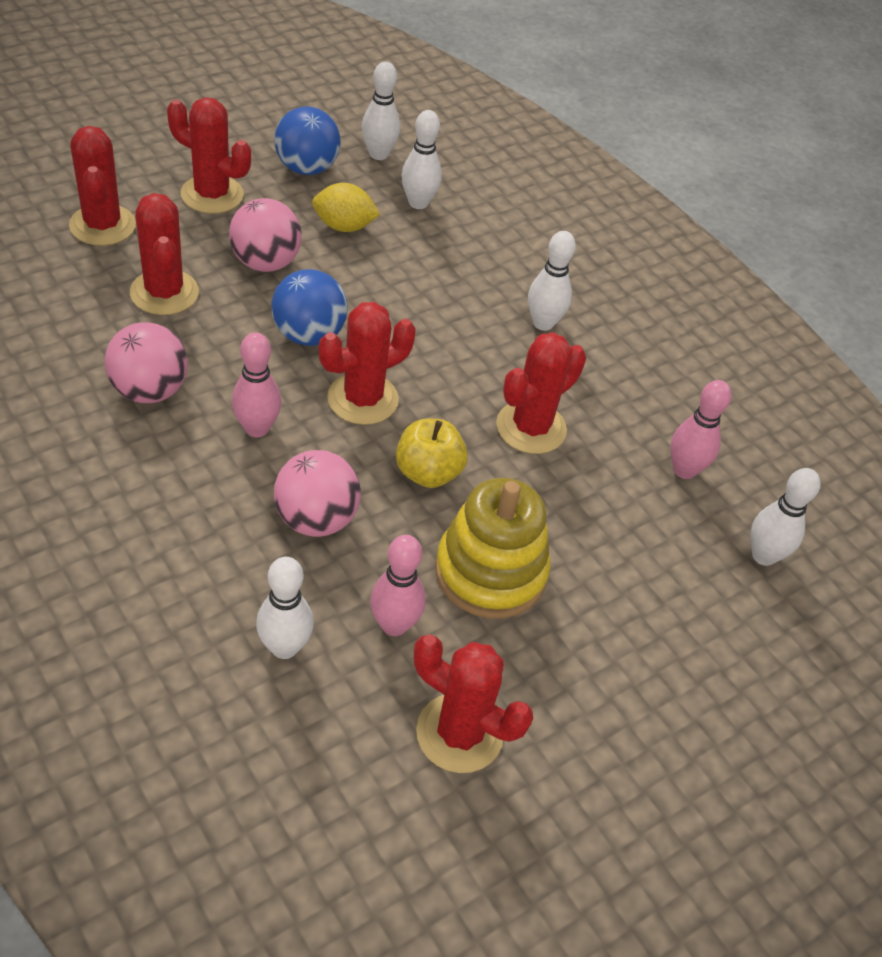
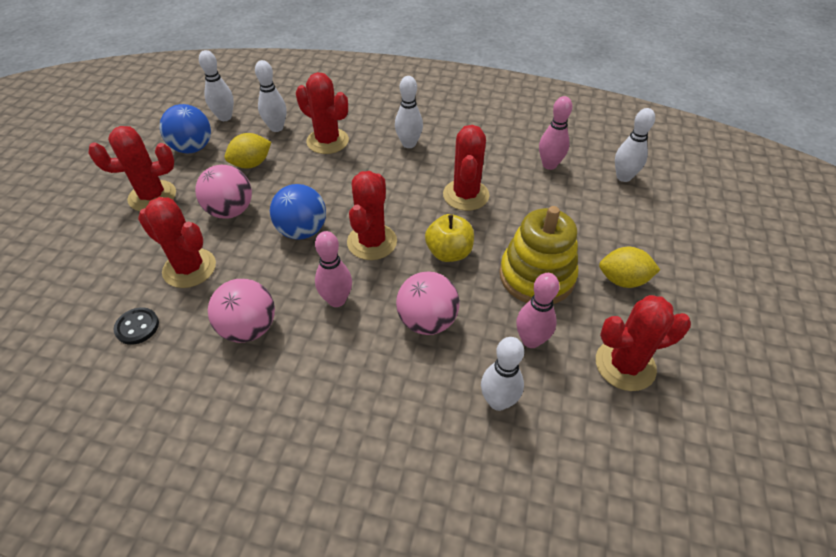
camera: 35 degrees left, 0 degrees up
red cactus [69,126,136,246] -> red cactus moved to [296,72,349,154]
none -> black button [113,307,159,345]
none -> yellow lemon [599,247,660,288]

